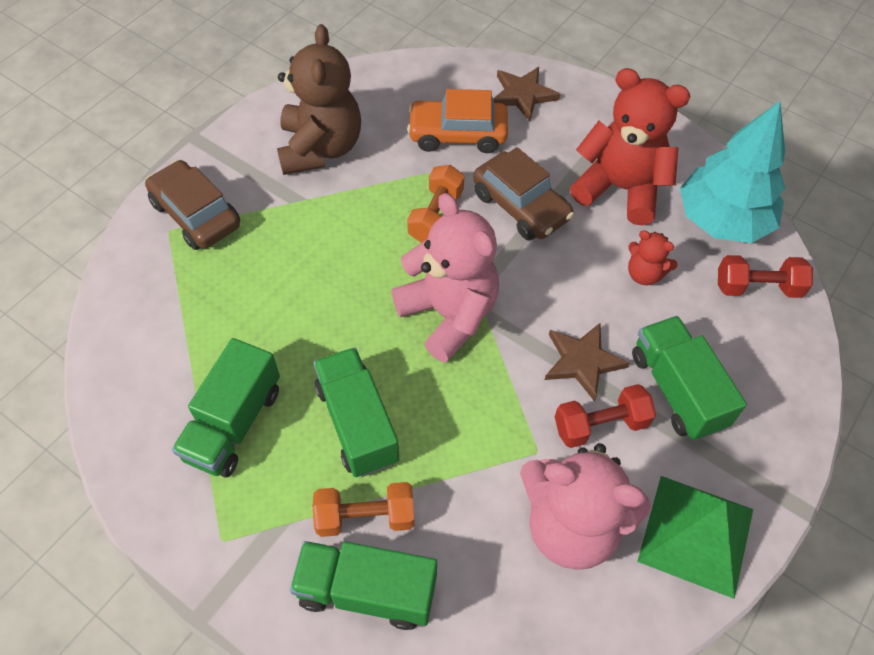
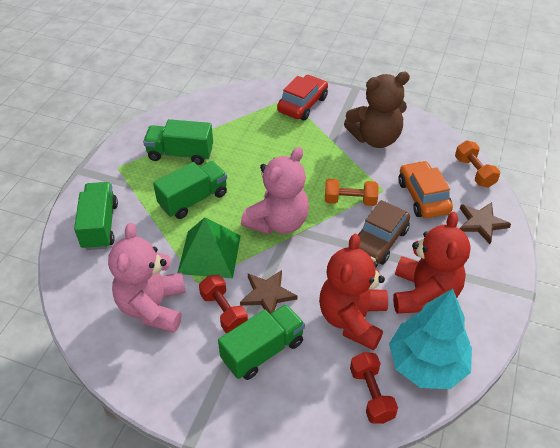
camera: 75 degrees right, 10 degrees down
brown car [145,160,240,250] -> red car [277,75,328,120]
orange dumbbell [313,482,415,537] -> orange dumbbell moved to [455,140,500,188]
red teddy bear [628,230,678,285] -> red teddy bear [319,234,388,350], size x2.08
green pyramid [637,476,753,599] -> green pyramid moved to [178,217,241,279]

